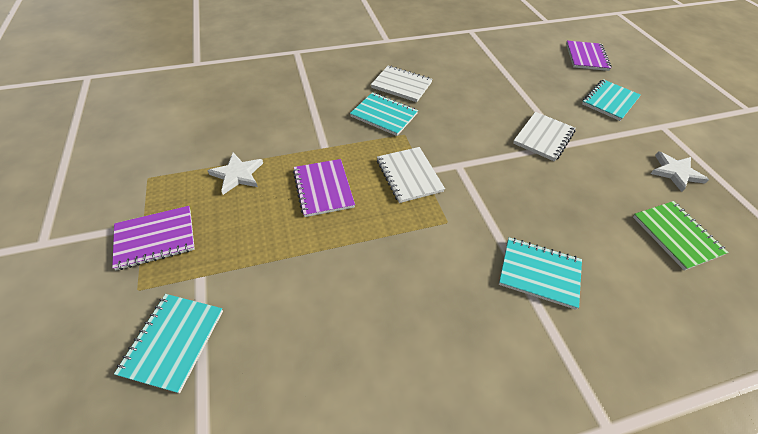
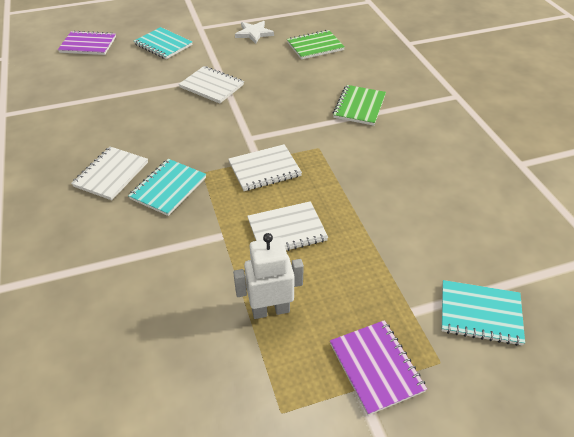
camera: 90 degrees left, 5 degrees down
white star [207,153,263,195] -> white robot [233,233,304,319]
purple notebook [293,159,355,217] -> white notebook [247,201,328,251]
turquoise notebook [499,237,582,310] -> green notebook [333,85,386,126]

